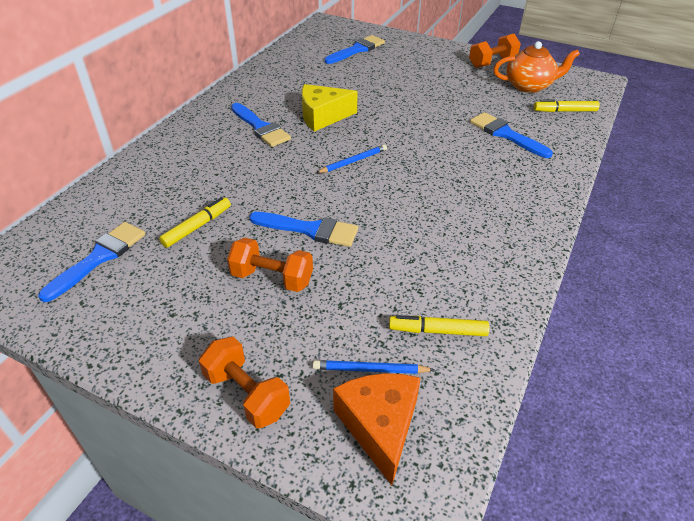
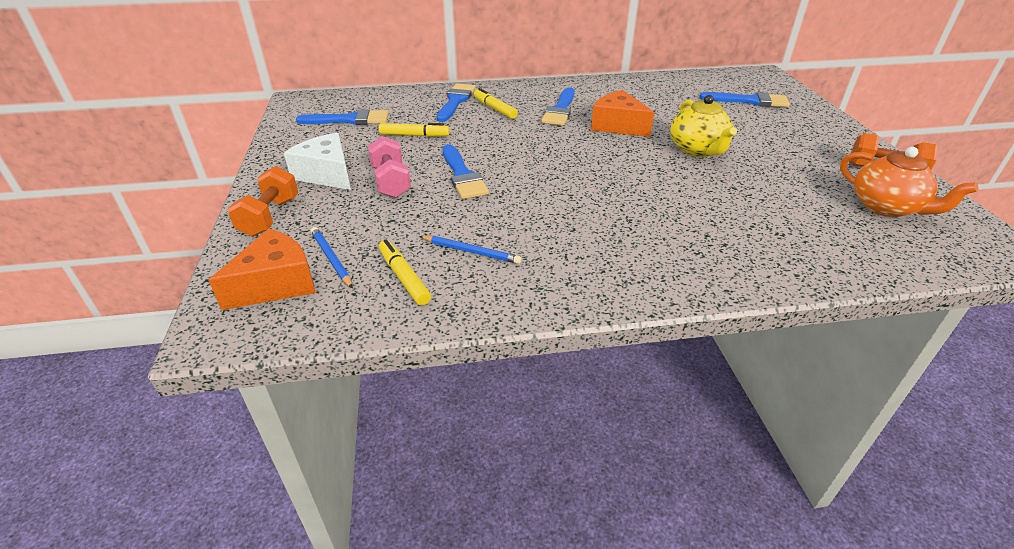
camera: 55 degrees right, 5 degrees down
orange dumbbell [227,238,313,292] -> pink dumbbell [368,136,411,198]
yellow cheese [302,84,358,132] -> orange cheese [591,90,654,137]
blue pencil [316,144,387,173] -> blue pencil moved to [419,236,522,264]
blue brush [470,112,553,158] -> blue brush moved to [437,84,476,122]
yellow marker [534,100,600,112] -> yellow marker moved to [474,88,518,119]
none -> white cheese [284,133,351,190]
none -> yellow teapot [670,95,737,157]

